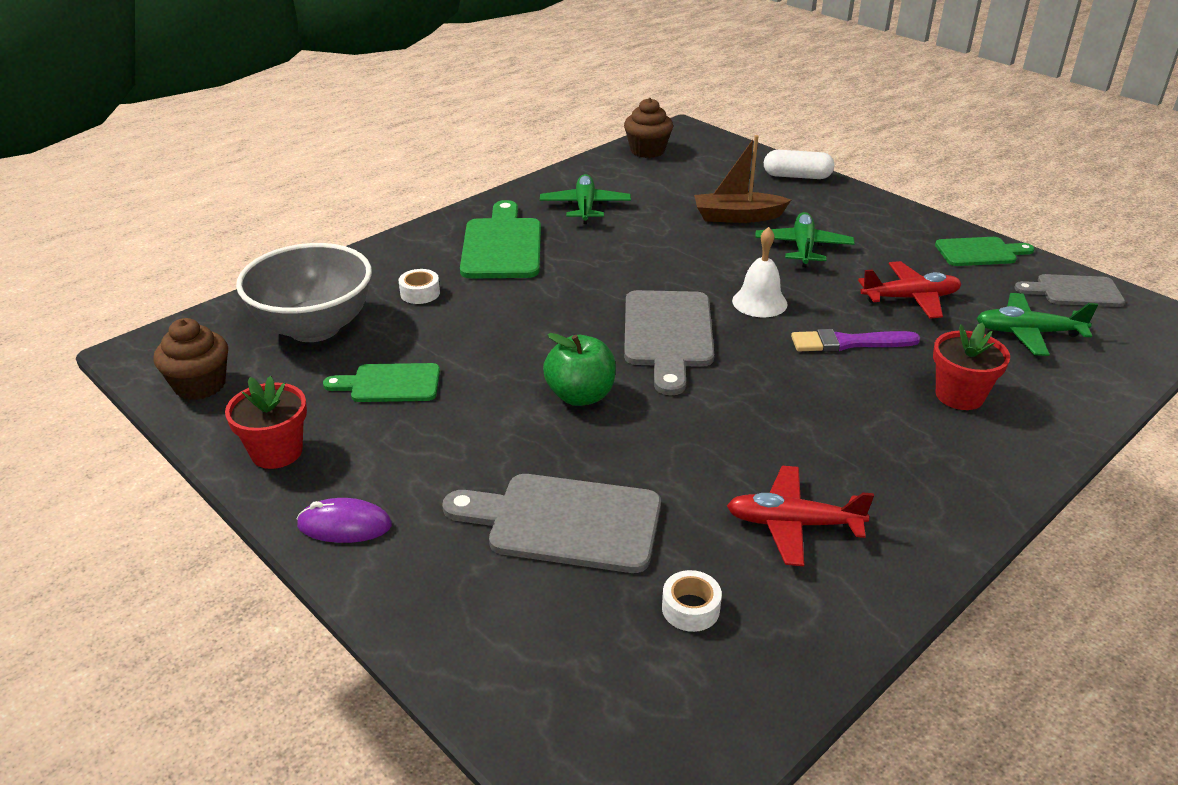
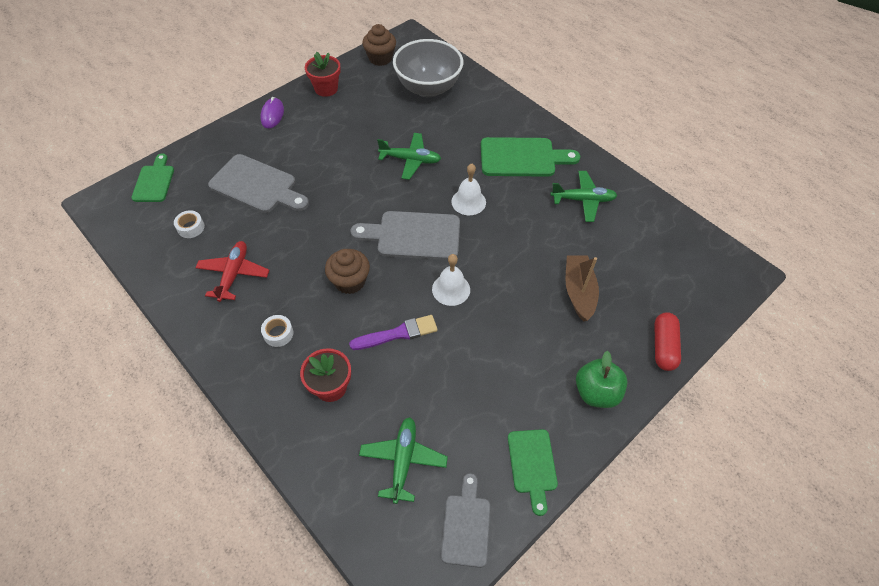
camera: 90 degrees right, 20 degrees up
green cutting board [323,363,440,402] -> green cutting board moved to [131,153,174,202]
white tape [398,269,440,304] -> white tape moved to [261,315,294,347]
grey cutting board [442,474,661,573] -> grey cutting board turned 105 degrees clockwise [208,154,309,213]
green apple [543,333,616,406] -> green apple moved to [576,351,628,408]
brown cupcake [624,98,673,158] -> brown cupcake moved to [325,249,370,294]
green plane [755,212,855,267] -> green plane moved to [377,133,441,180]
white capsule [764,150,834,179] -> red capsule [654,312,681,371]
purple brush [791,329,920,352] -> purple brush turned 75 degrees clockwise [349,315,438,350]
red plane [858,261,962,318] -> none
none -> white bell [451,164,486,215]

